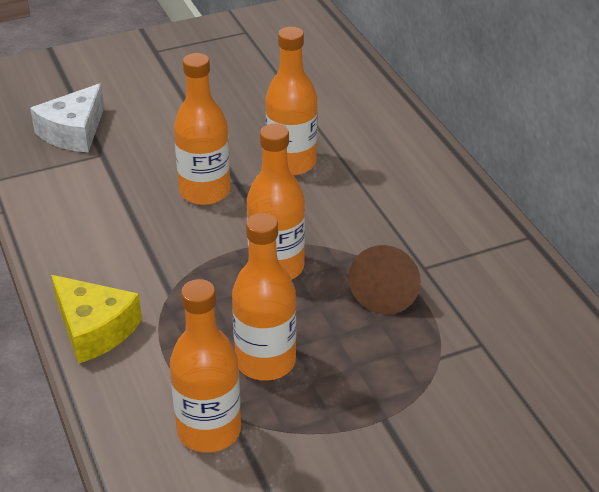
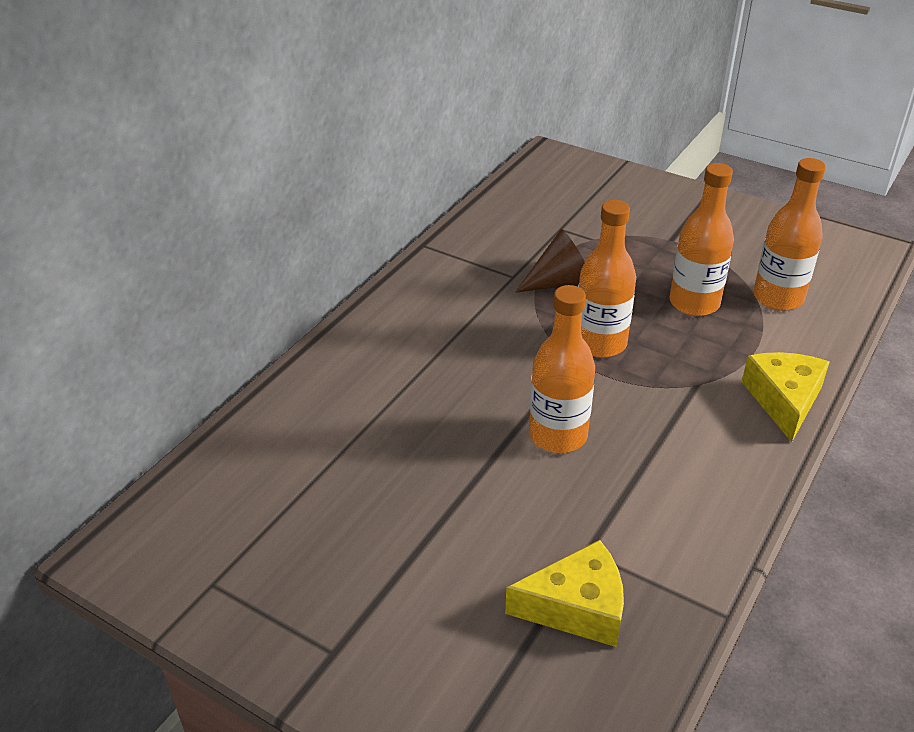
camera: 125 degrees left, 0 degrees up
white cheese [30,83,104,152] -> yellow cheese [505,540,624,647]
orange bottle [265,27,318,176] -> none

